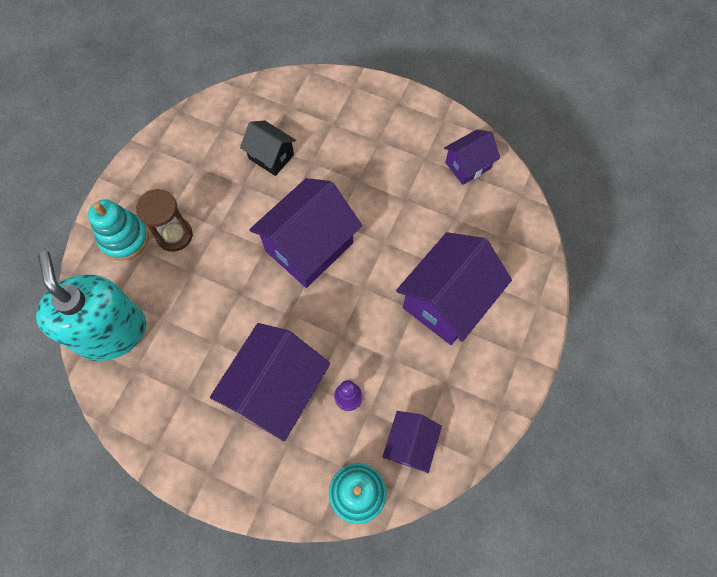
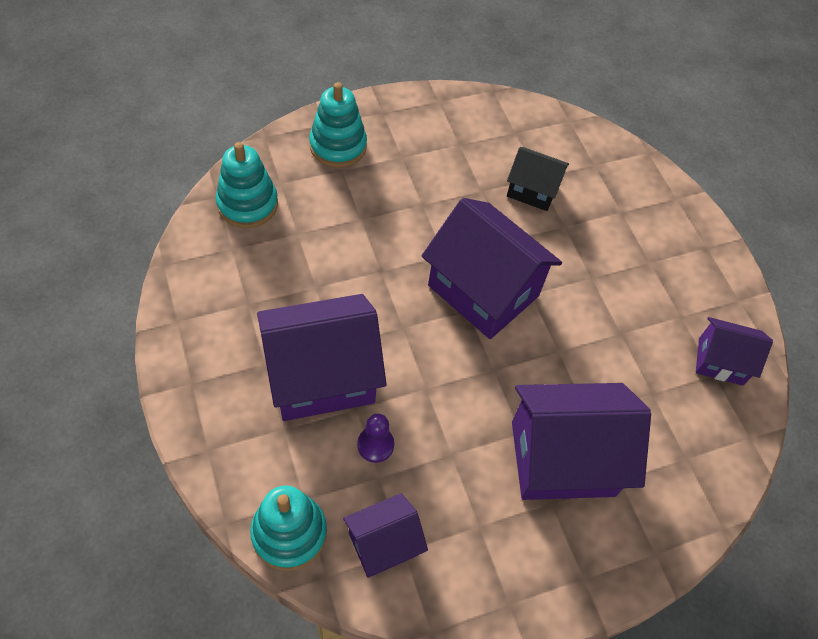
camera: 40 degrees right, 10 degrees down
turquoise soap dispenser [36,251,146,361] -> turquoise stacking toy [216,142,278,228]
brown hourglass [136,189,193,252] -> none
black house [240,120,296,176] -> black house turned 60 degrees counterclockwise [507,147,569,211]
purple house [249,178,362,288] -> purple house turned 45 degrees clockwise [422,198,562,339]

